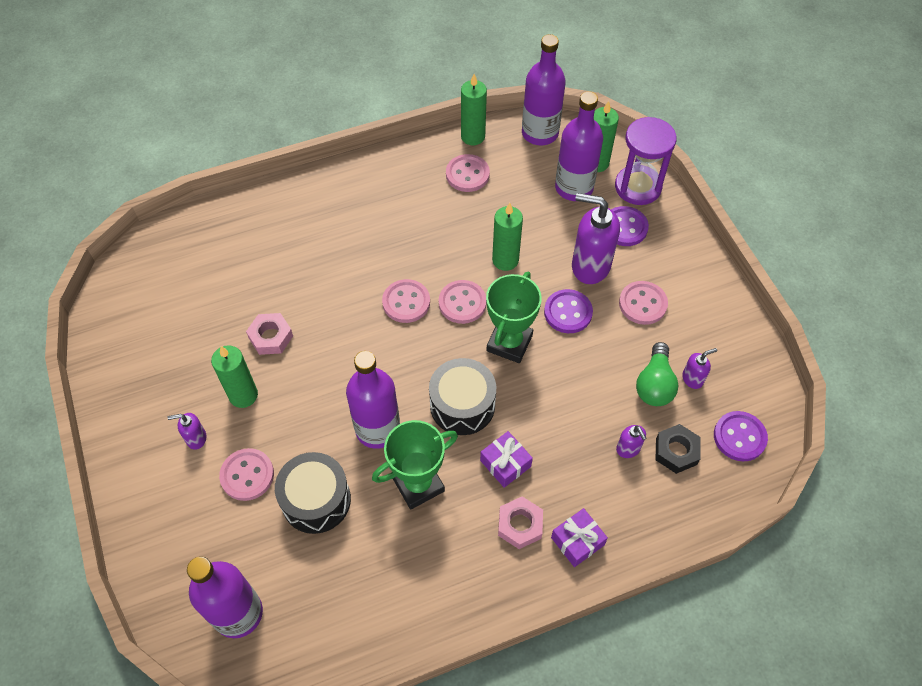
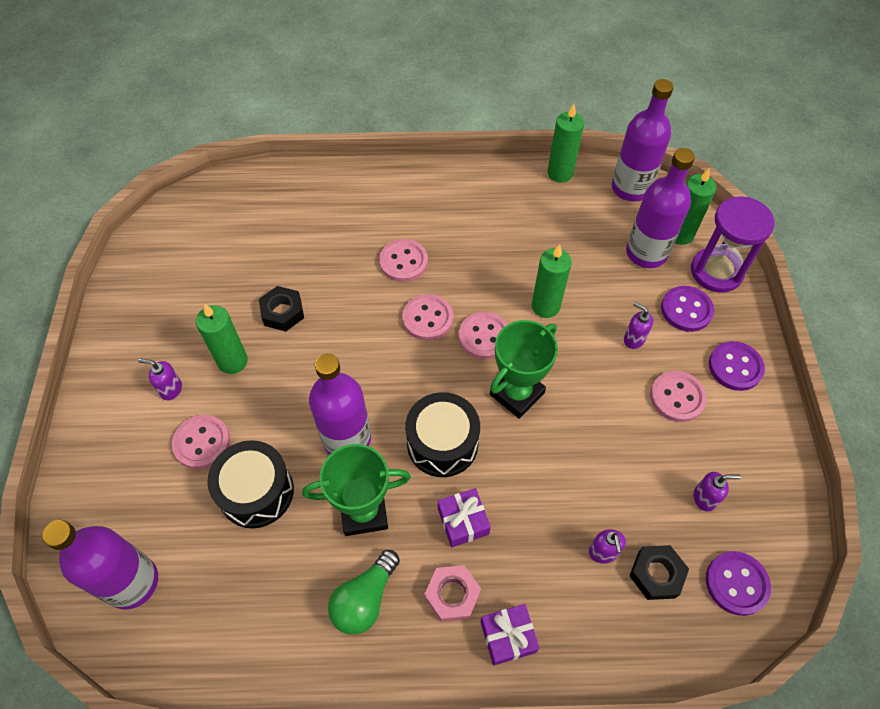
camera: 20 degrees right, 0 degrees up
pink nut [246,313,293,355] -> black nut [259,286,304,331]
pink button [446,154,490,192] -> pink button moved to [379,239,428,282]
purple button [544,289,593,333] -> purple button moved to [709,341,765,391]
purple soap dispenser [572,193,620,284] -> purple soap dispenser [624,302,653,349], size x0.47
green light bulb [636,342,679,406] -> green light bulb moved to [328,550,400,635]

